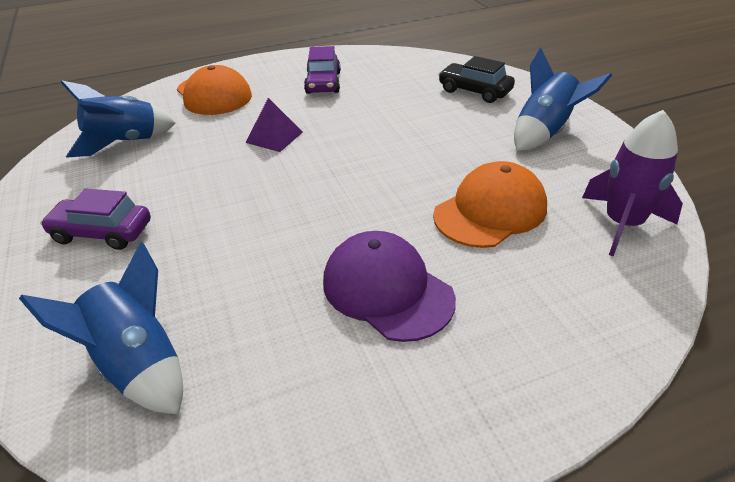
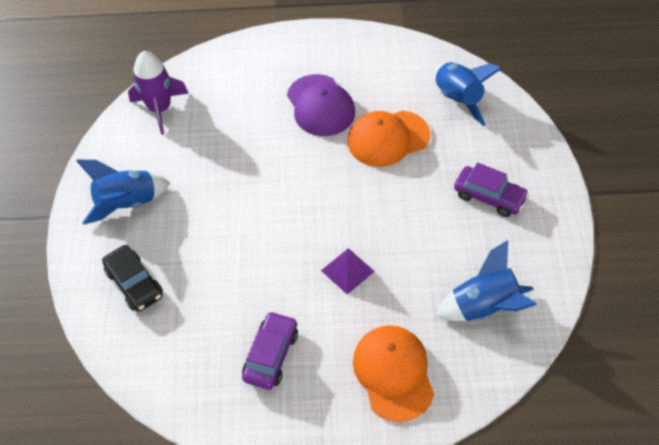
camera: 160 degrees left, 15 degrees up
orange cap [433,161,547,248] -> orange cap moved to [348,111,430,167]

